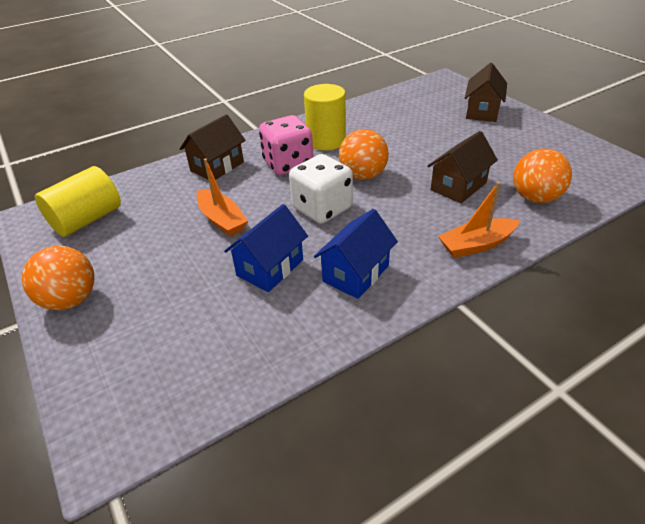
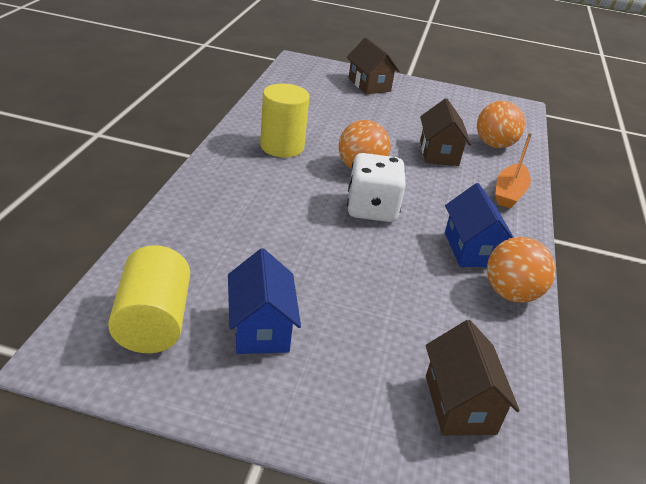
camera: 50 degrees left, 5 degrees down
orange ball [22,246,94,310] -> orange ball moved to [487,237,555,303]
brown house [180,114,246,180] -> brown house moved to [426,320,520,436]
orange boat [197,158,248,237] -> none
blue house [224,204,308,292] -> blue house moved to [228,248,301,354]
pink dice [259,115,313,175] -> none

